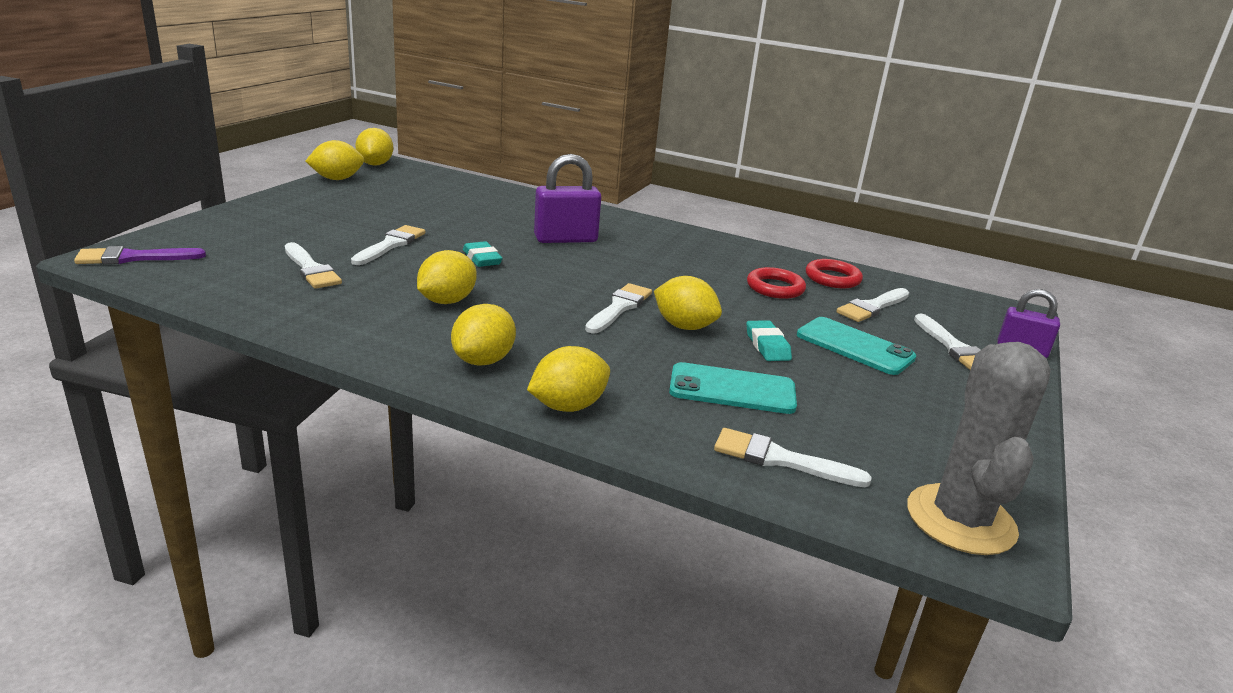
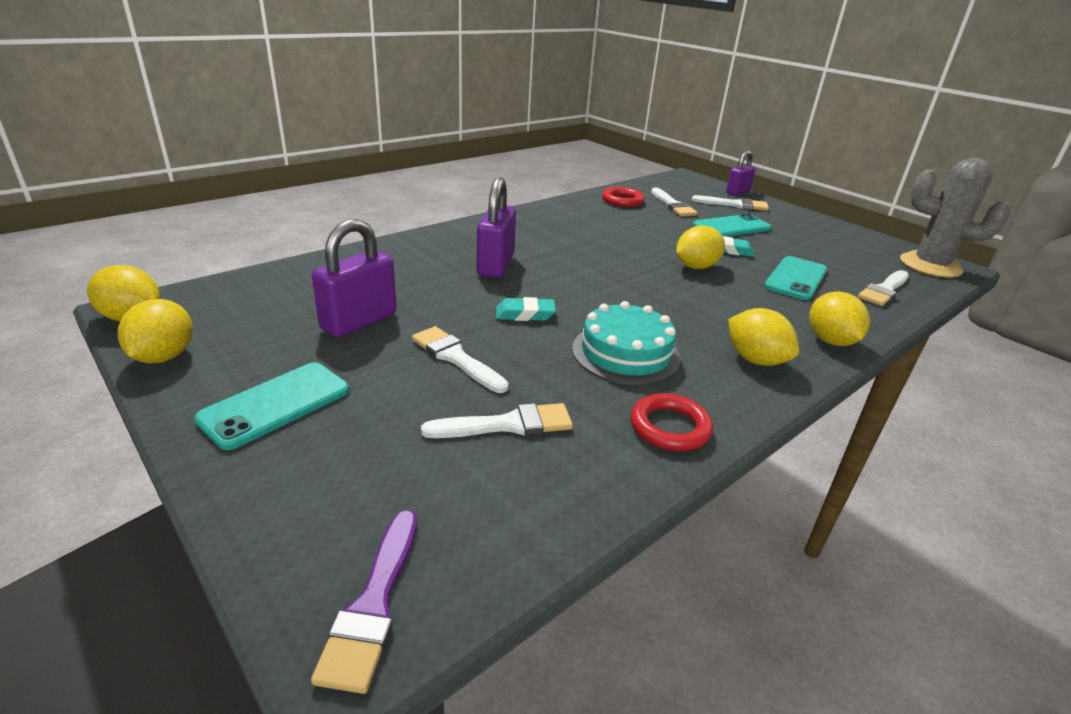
camera: 65 degrees left, 5 degrees up
yellow lemon [417,250,477,304] -> turquoise cake [572,301,681,385]
white brush [585,283,652,333] -> none
red ring [747,267,806,299] -> red ring moved to [631,393,713,451]
none -> turquoise phone [194,362,349,450]
none -> purple padlock [312,219,397,338]

